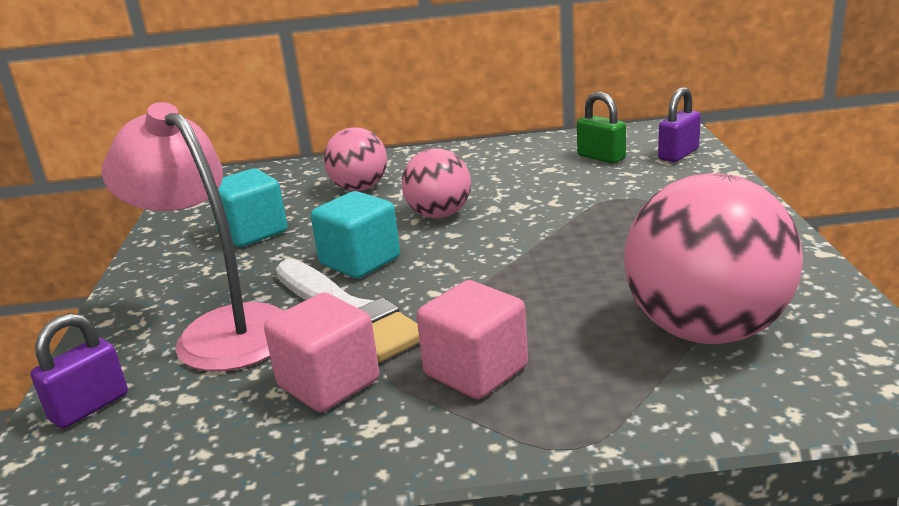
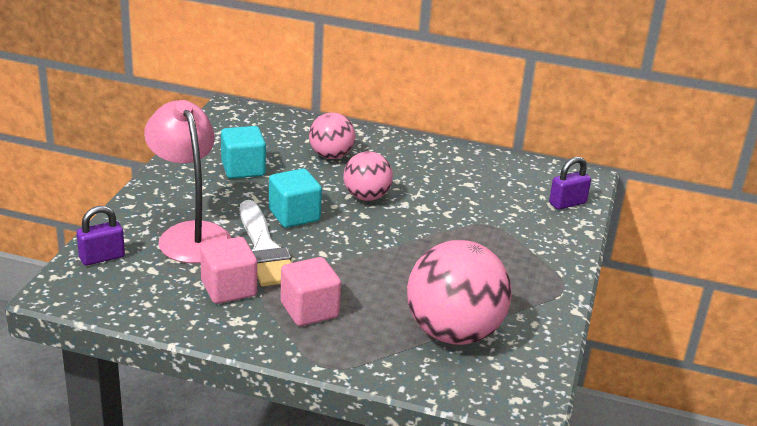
camera: 15 degrees right, 5 degrees up
green padlock [577,92,626,164] -> none

